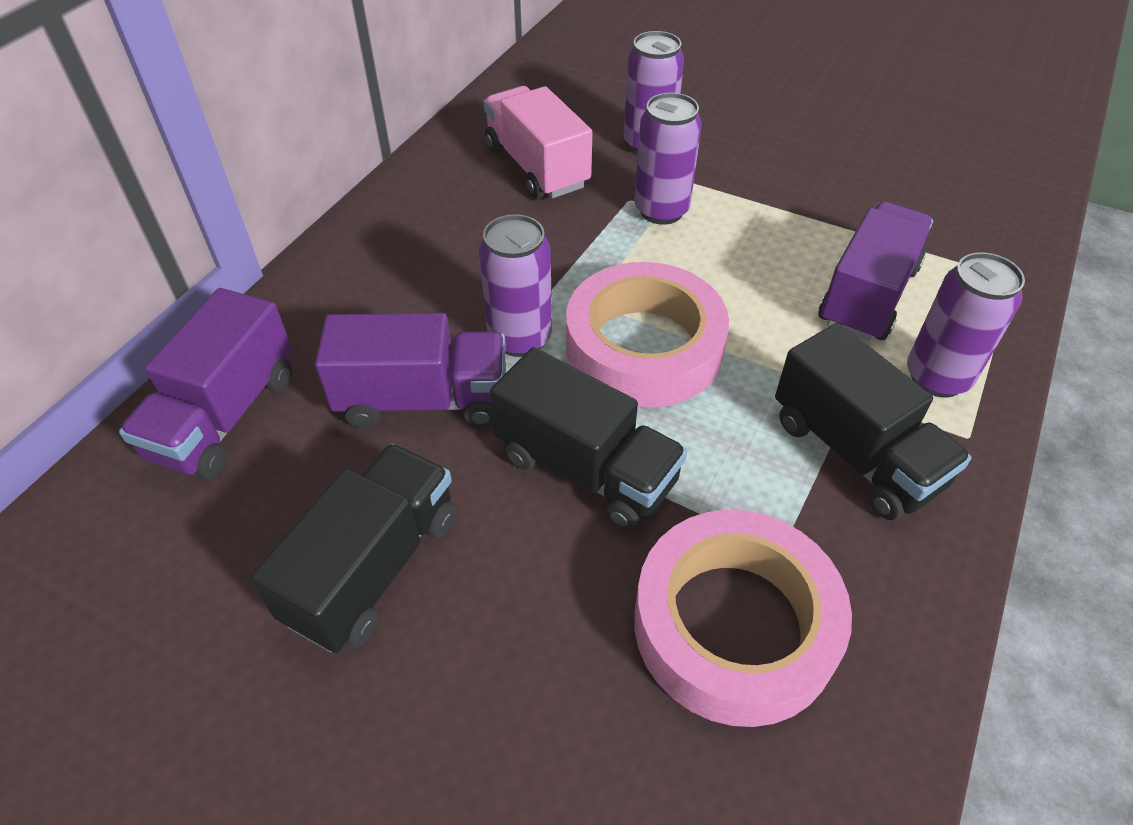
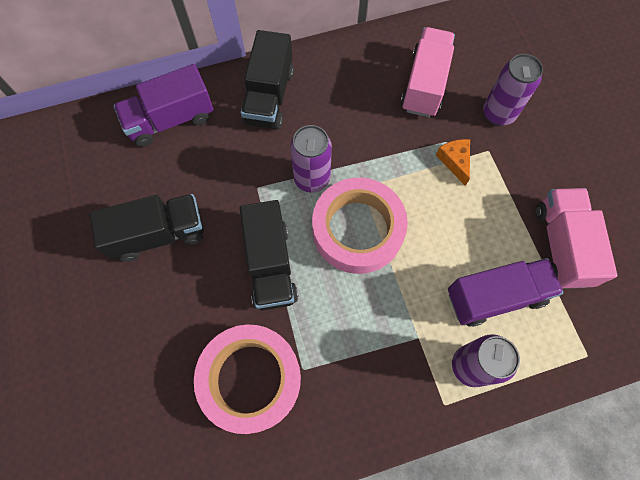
camera: 45 degrees right, 20 degrees up
purple truck [315,313,506,428] -> none
purple can [634,93,702,225] -> orange cheese [436,139,470,186]
black truck [775,323,972,520] -> black truck moved to [240,30,294,129]
none -> pink truck [536,188,617,289]

